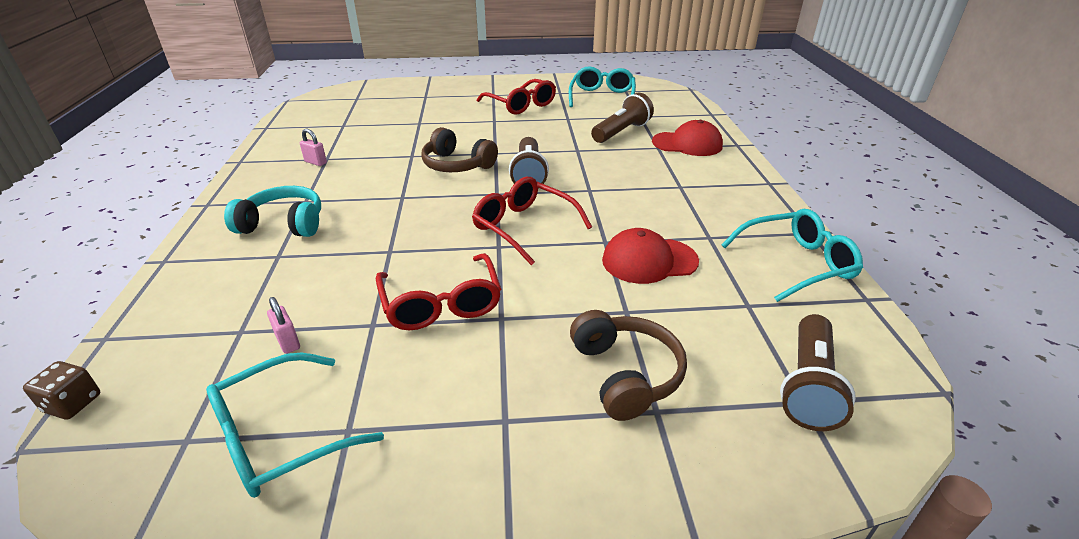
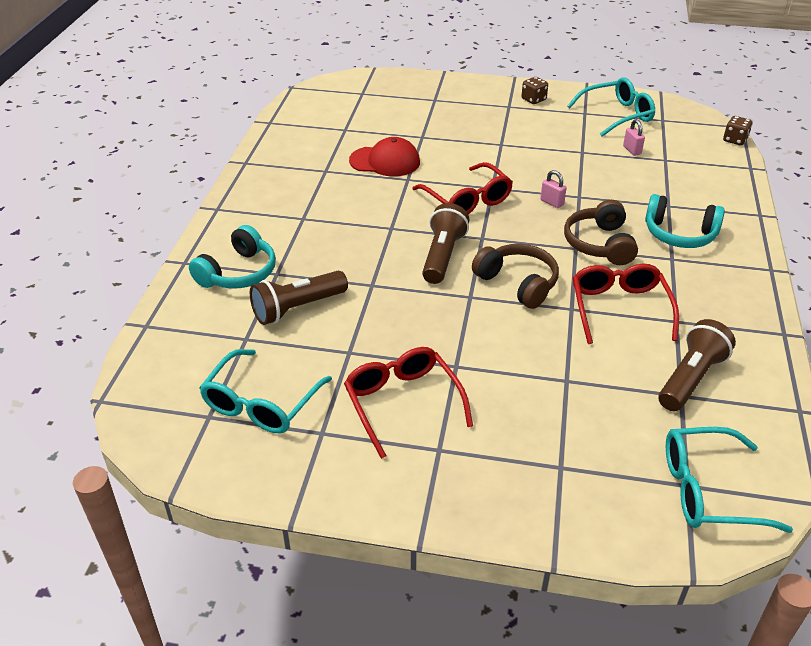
camera: 165 degrees left, 5 degrees up
pink padlock [300,129,327,166] -> pink padlock moved to [540,170,567,208]
red glasses [376,253,501,330] -> red glasses moved to [573,264,679,344]
brown headphones [570,310,687,421] -> brown headphones moved to [564,200,638,265]
red cap [652,120,723,156] -> turquoise headphones [189,225,276,289]
turquoise glasses [721,209,863,302] -> turquoise glasses moved to [666,427,793,533]
brown flashlight [780,314,856,431] -> brown flashlight moved to [659,319,736,411]
none -> brown dice [522,77,548,104]

